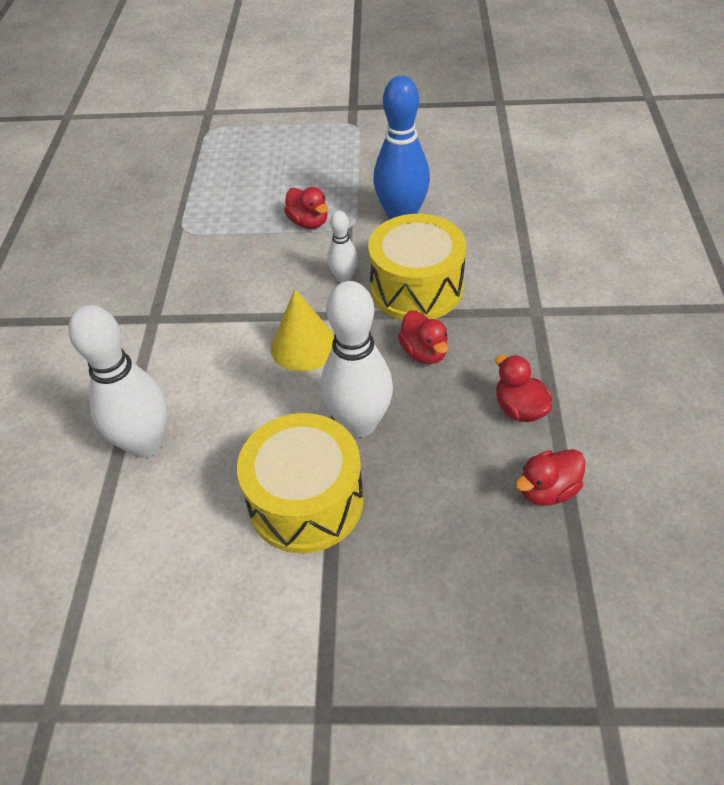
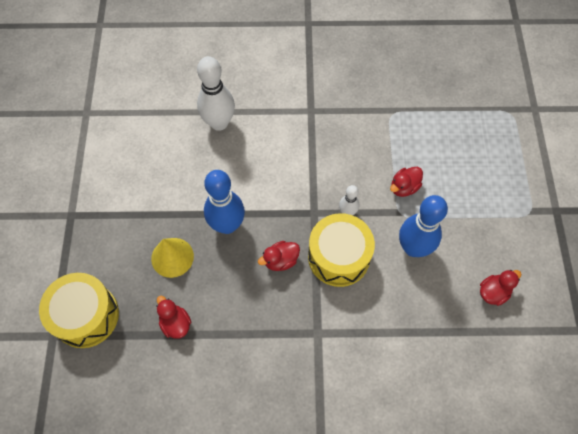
camera: 85 degrees right, 15 degrees up
yellow drum [237,413,364,553] -> yellow drum moved to [39,273,119,348]
yellow cone [271,289,334,371] -> yellow cone moved to [151,238,194,278]
white bowling pin [321,281,393,437] -> blue bowling pin [204,170,245,234]
red duck [495,355,552,422] -> red duck moved to [480,270,521,306]

